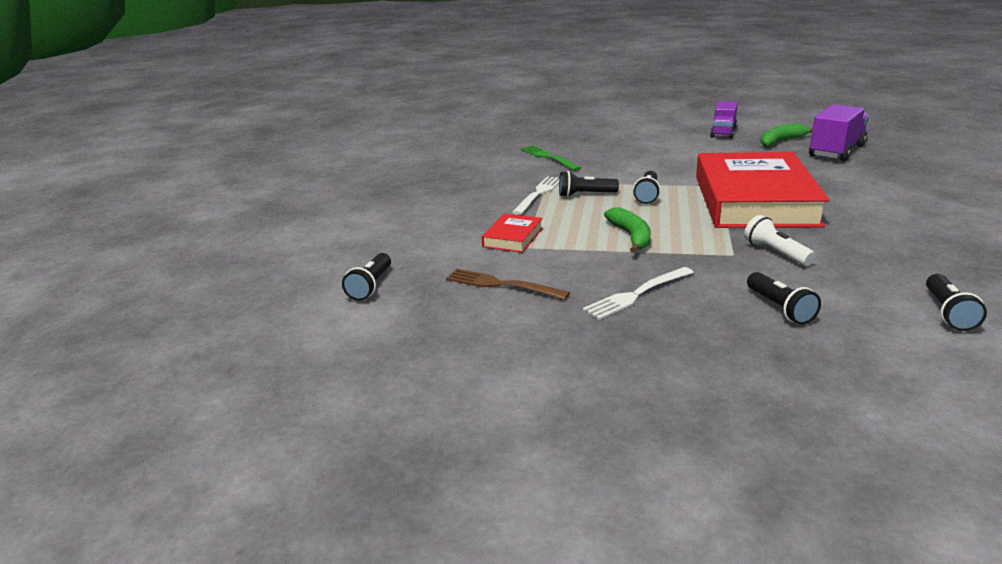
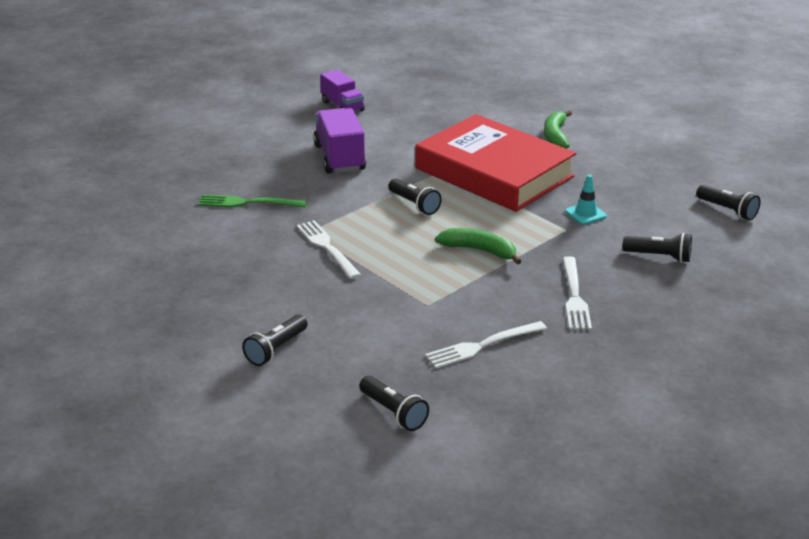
camera: 55 degrees left, 5 degrees up
brown fork [446,269,570,300] -> white fork [425,321,547,368]
red book [482,214,543,253] -> none
black flashlight [559,171,619,197] -> black flashlight moved to [242,315,308,366]
white flashlight [744,215,815,266] -> turquoise traffic cone [565,175,607,225]
green banana [760,123,813,147] -> green banana moved to [544,110,572,149]
purple truck [809,104,869,161] -> purple truck moved to [313,108,366,174]

